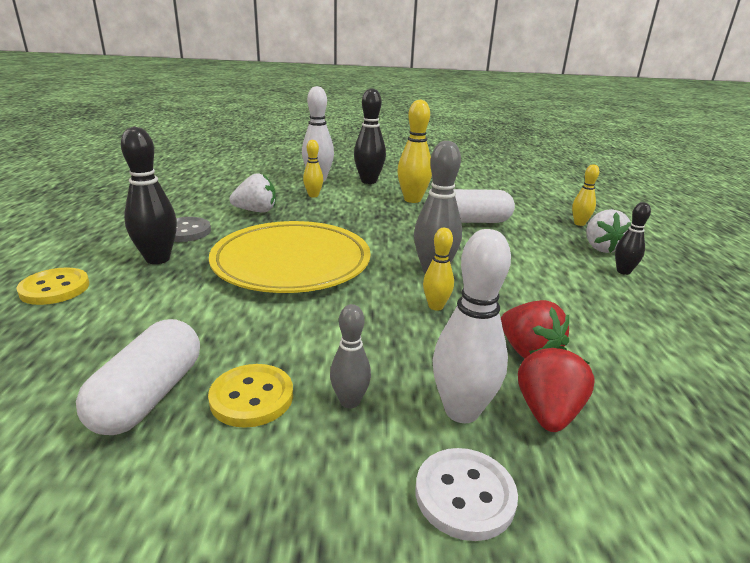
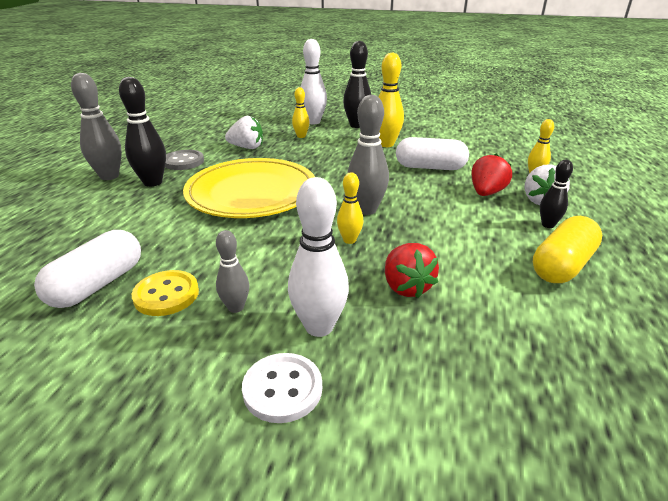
camera: 15 degrees right, 5 degrees up
yellow button [16,267,89,305] -> none
red strawberry [518,346,594,432] -> red strawberry moved to [471,154,512,196]
none -> grey bowling pin [71,73,122,180]
none -> yellow capsule [533,216,602,283]

